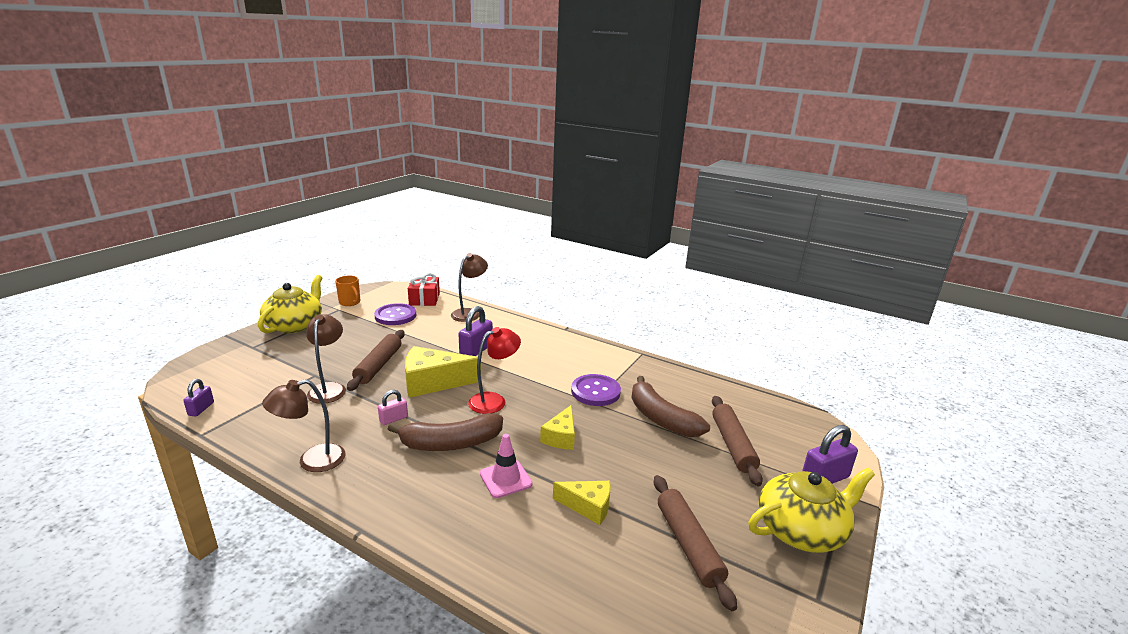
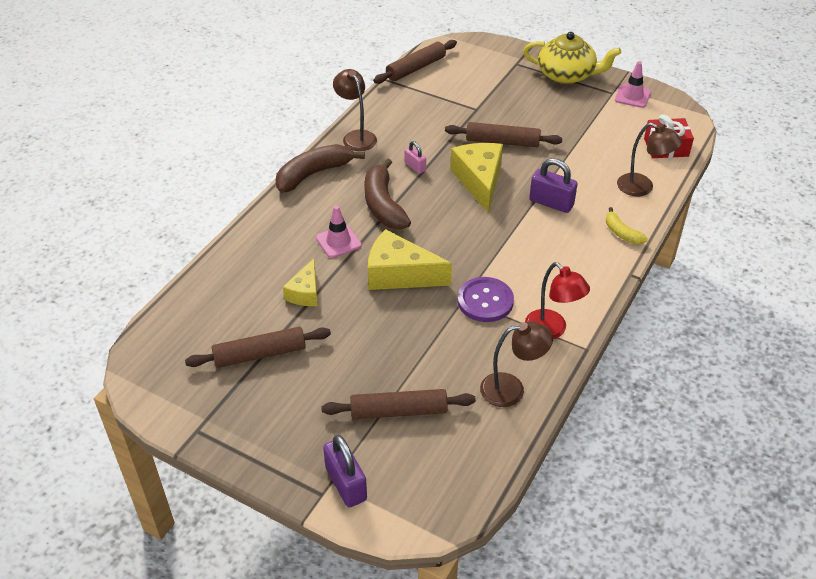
camera: 90 degrees right, 20 degrees up
purple padlock [183,379,214,417] -> brown rolling pin [373,40,457,84]
brown lamp [306,314,346,404] -> brown lamp moved to [480,321,553,407]
orange mug [335,276,360,306] -> pink traffic cone [615,61,651,108]
purple button [374,303,416,325] -> none
red lamp [468,327,521,414] -> red lamp moved to [525,262,590,339]
yellow cheese [540,405,575,450] -> yellow cheese [368,229,452,290], size x1.69
brown banana [631,376,710,437] -> brown banana moved to [276,144,365,193]
yellow teapot [749,468,875,553] -> none
none -> yellow banana [606,207,648,244]

